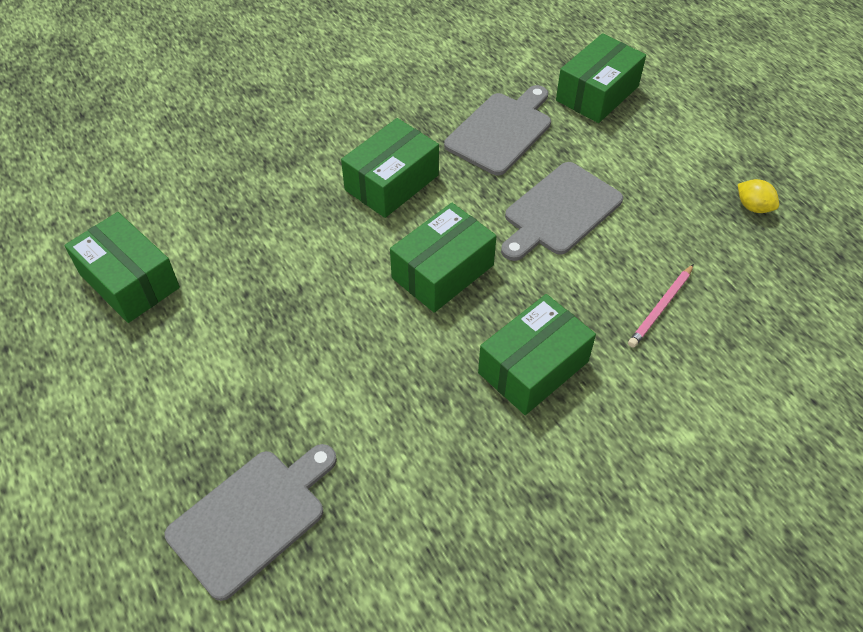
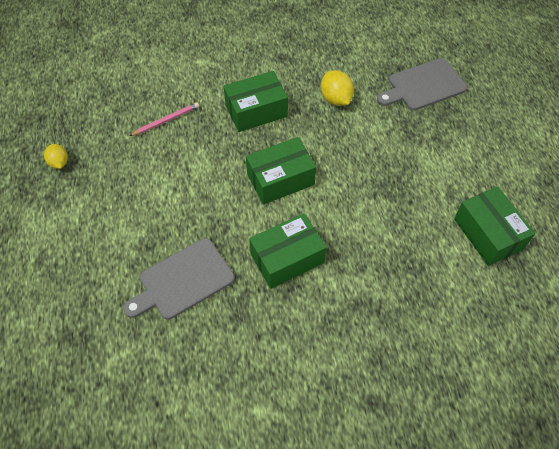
camera: 160 degrees left, 5 degrees up
grey cutting board [501,162,623,261] -> none
green box [556,33,646,123] -> none
none -> yellow lemon [321,70,354,106]

